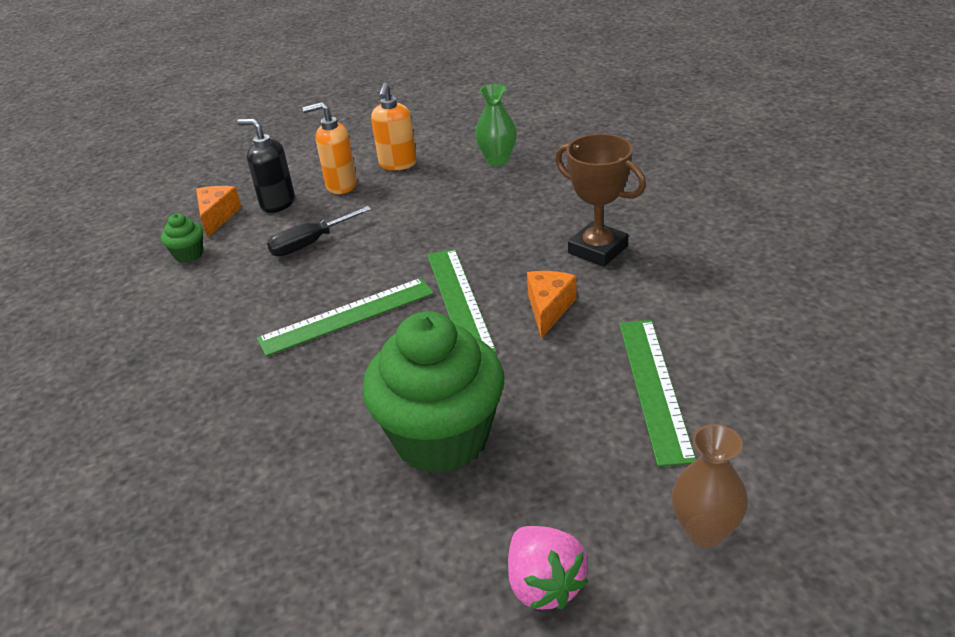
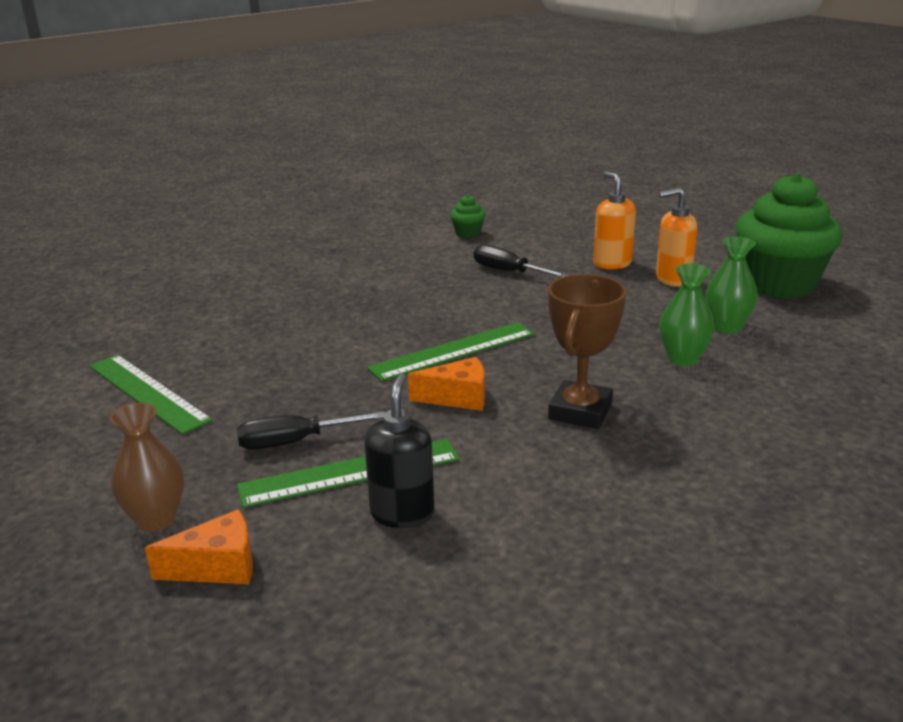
camera: 70 degrees right, 10 degrees down
orange cheese [196,186,241,238] -> orange cheese moved to [145,509,253,584]
black soap dispenser [237,119,295,213] -> black soap dispenser moved to [364,373,434,528]
green ruler [257,278,434,357] -> green ruler moved to [89,355,213,435]
green cupcake [362,311,504,474] -> green cupcake moved to [735,173,842,299]
pink strawberry [508,526,589,609] -> none
none -> black screwdriver [237,411,385,450]
none -> green vase [659,263,715,366]

